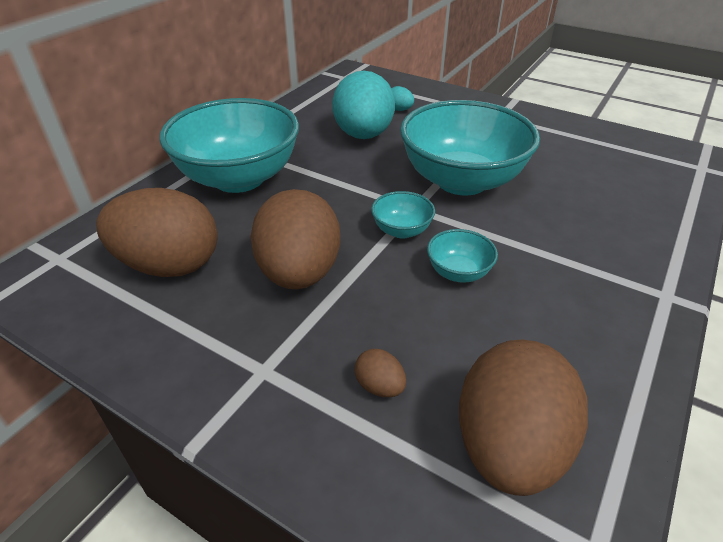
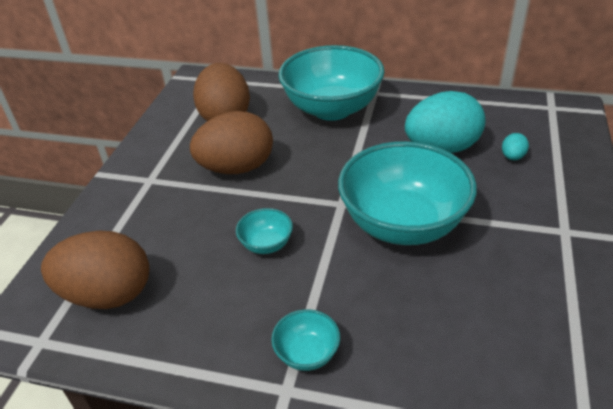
camera: 75 degrees right, 0 degrees up
brown egg [355,349,406,397] -> none
turquoise bowl [371,191,435,239] -> turquoise bowl moved to [271,309,340,371]

